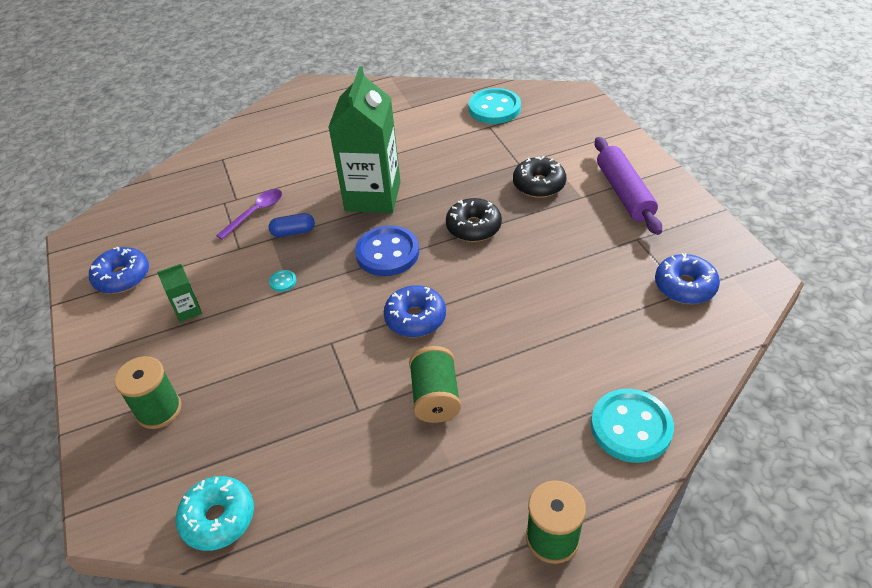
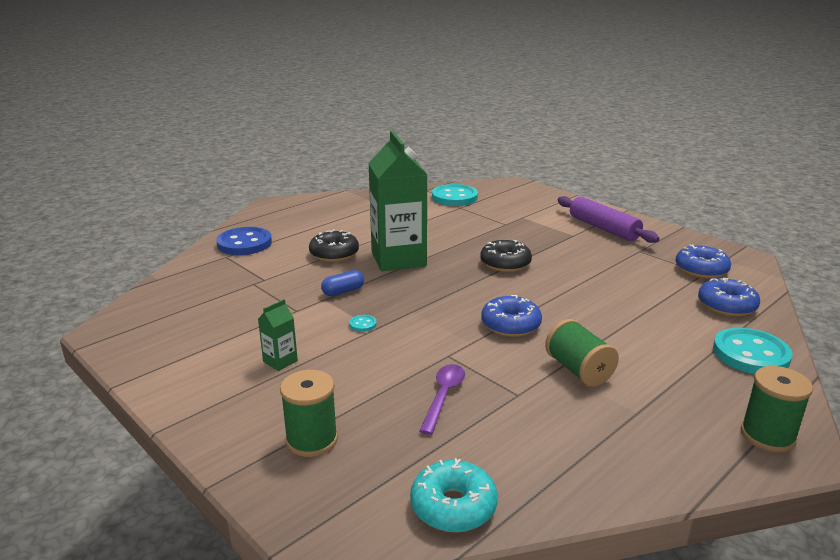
camera: 25 degrees left, 20 degrees down
blue donut [89,247,149,294] -> blue donut moved to [698,278,760,316]
purple spoon [216,189,282,240] -> purple spoon moved to [419,364,465,435]
blue button [355,226,419,276] -> blue button moved to [216,227,272,255]
black donut [513,156,566,198] -> black donut moved to [309,230,359,262]

